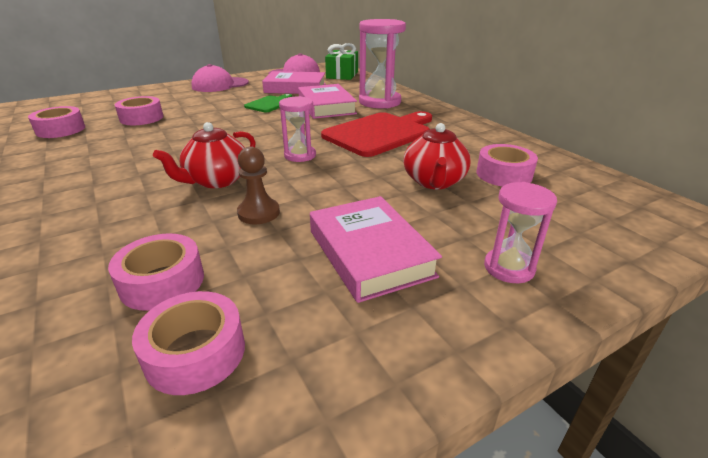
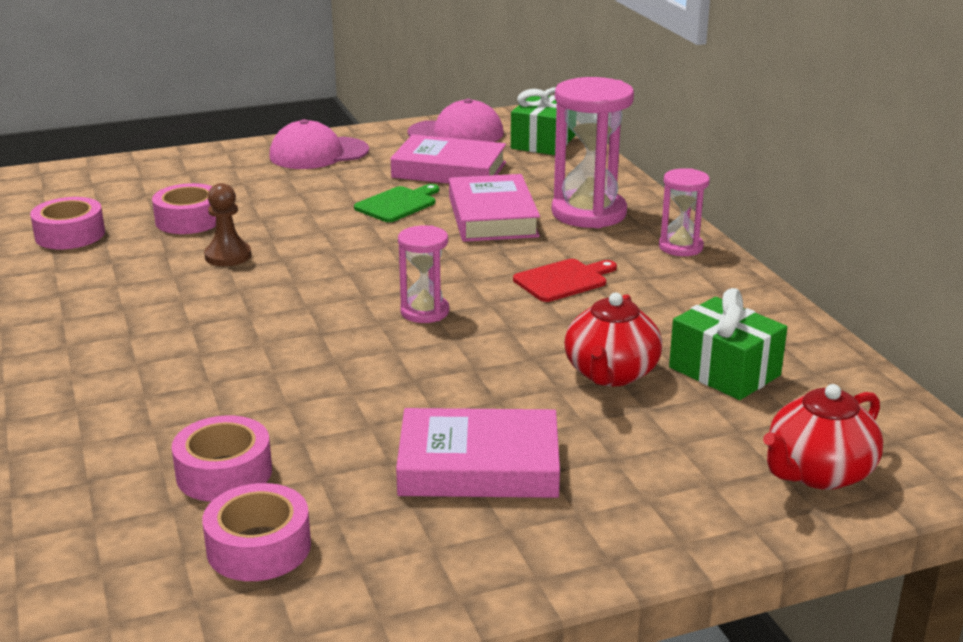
camera: 10 degrees right, 5 degrees down
red teapot [153,122,256,188] -> red teapot moved to [763,384,883,490]
brown pawn [237,147,280,224] -> brown pawn moved to [204,183,251,266]
pink book [310,196,442,303] -> pink book turned 75 degrees counterclockwise [396,408,560,498]
red cutting board [321,111,432,157] -> red cutting board [513,259,617,302], size x0.52
pink tape [477,144,538,186] -> green gift [669,288,787,400]
pink hourglass [484,182,557,283] -> pink hourglass moved to [659,168,710,256]

